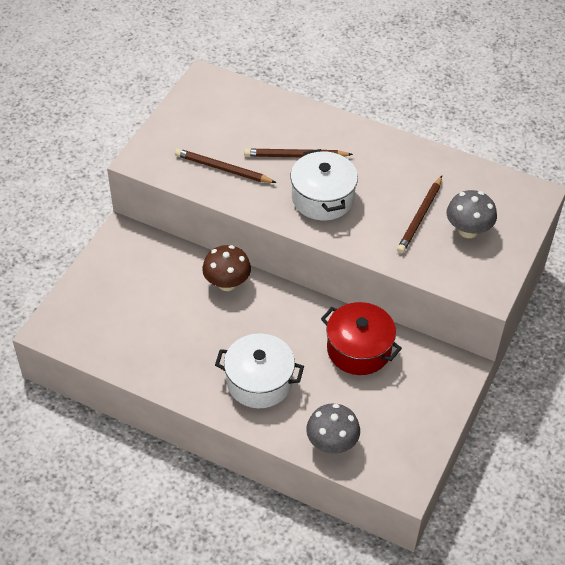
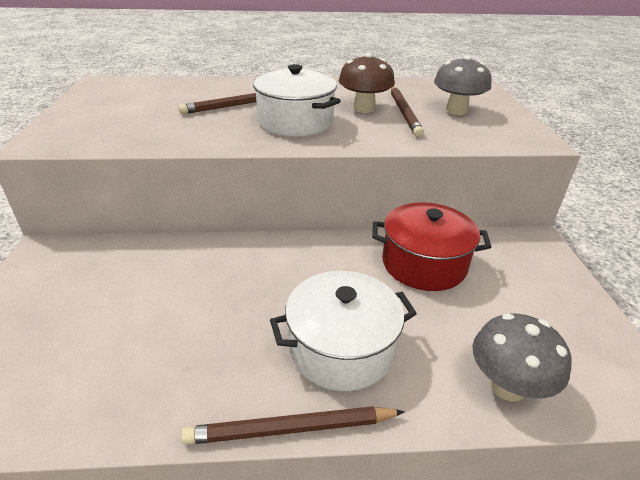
camera: 30 degrees left, 15 degrees down
brown pencil [175,148,276,183] -> brown pencil moved to [181,406,405,445]
brown mushroom [202,245,251,291] -> brown mushroom moved to [339,53,395,113]

